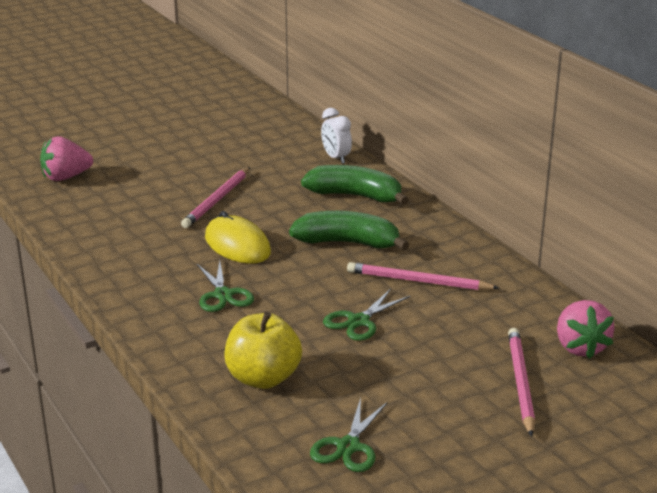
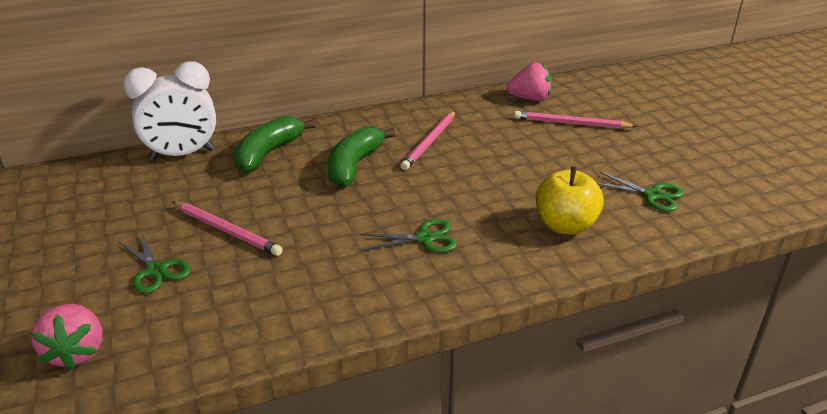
camera: 80 degrees left, 5 degrees up
yellow mouse [205,211,271,264] -> none
white clock [321,108,352,164] -> white clock [123,61,216,160], size x1.90
green scissors [323,289,411,341] -> green scissors moved to [118,233,191,293]

